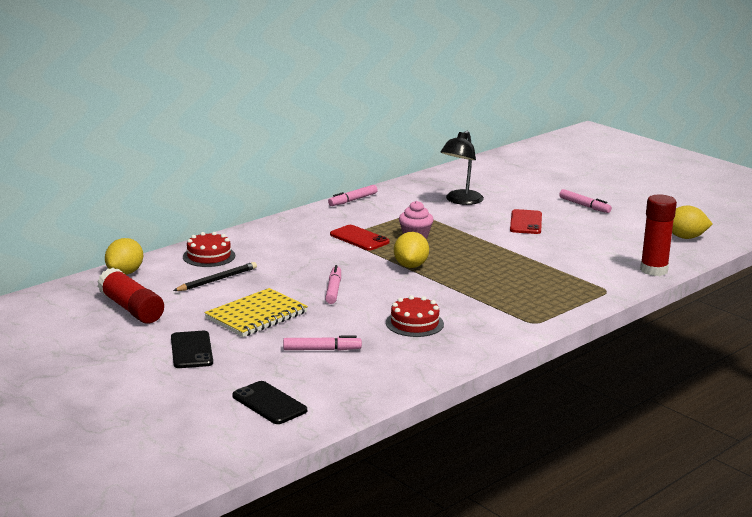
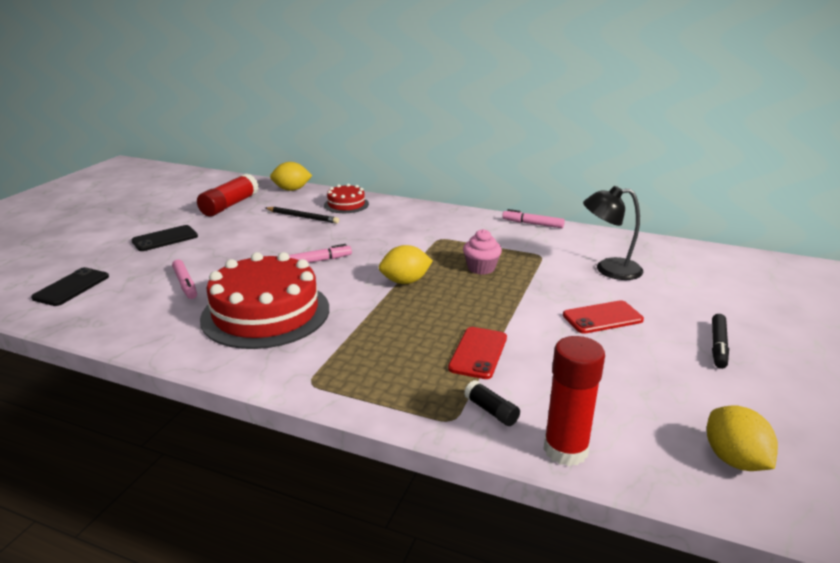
camera: 65 degrees right, 5 degrees up
yellow notebook [204,288,308,337] -> none
red phone [330,225,390,251] -> red phone moved to [448,327,507,379]
red cake [386,295,444,337] -> red cake [200,252,329,349], size x2.02
pink marker [559,189,612,213] -> black marker [712,314,729,369]
none -> black glue stick [464,380,520,426]

